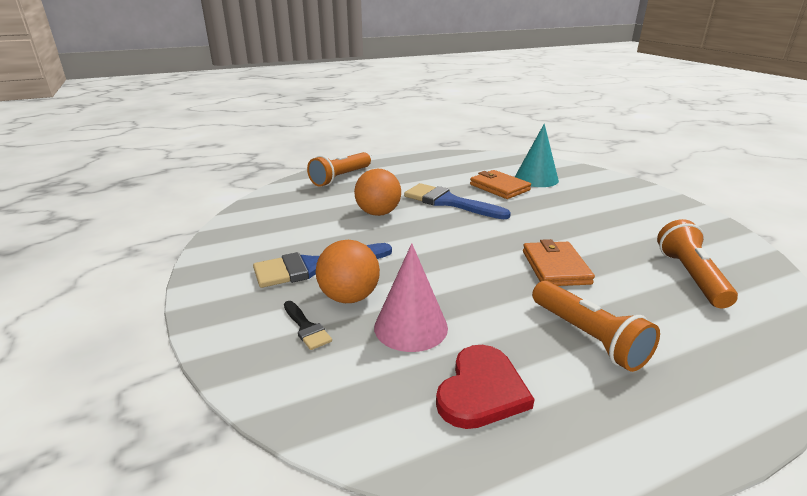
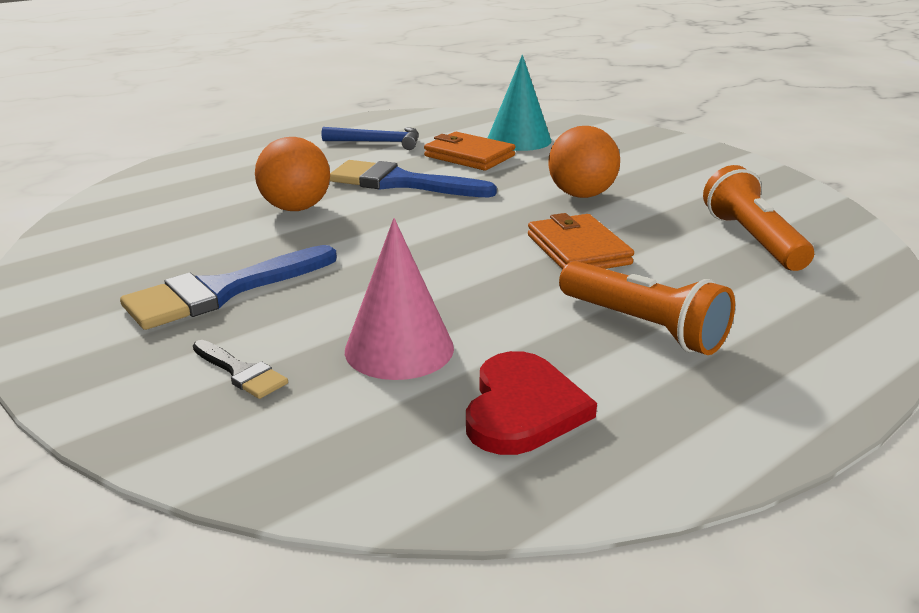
camera: 15 degrees left, 0 degrees up
orange flashlight [307,152,371,187] -> none
orange ball [316,240,380,303] -> orange ball moved to [548,126,620,198]
none -> blue hammer [322,127,419,150]

